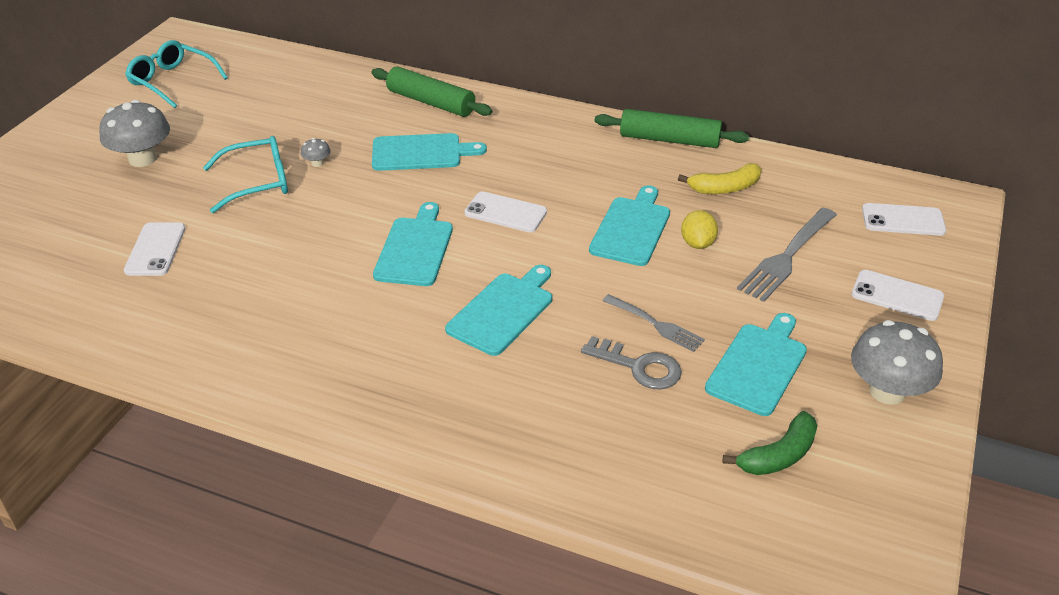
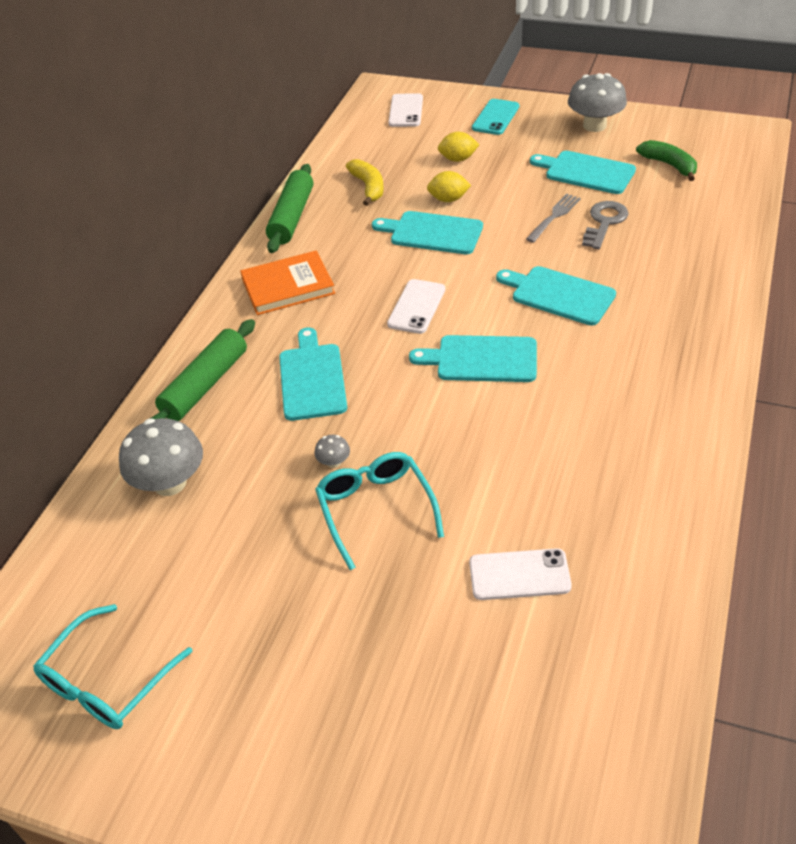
camera: 90 degrees left, 5 degrees up
grey mushroom [99,100,170,167] -> grey mushroom moved to [119,418,203,496]
grey fork [737,208,837,302] -> yellow lemon [438,132,479,162]
white phone [851,270,944,321] -> turquoise phone [472,99,519,135]
none -> orange book [240,251,335,315]

